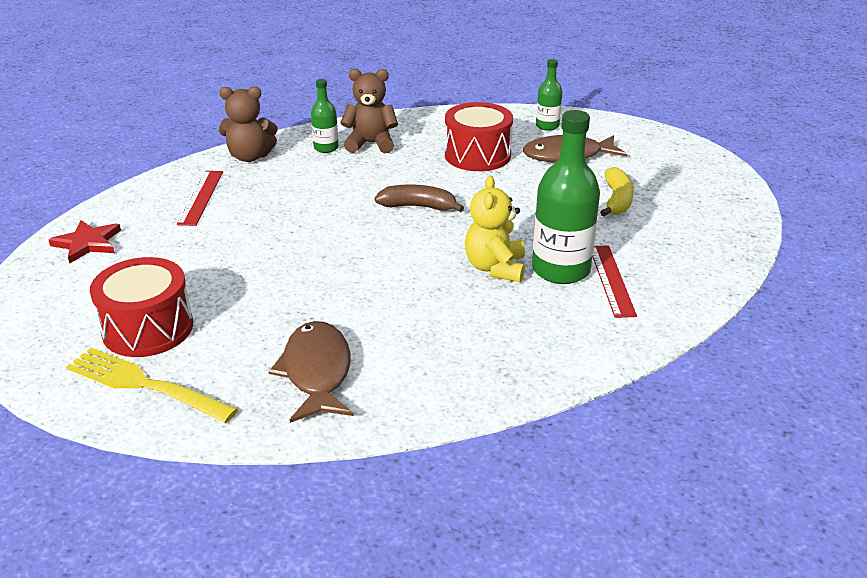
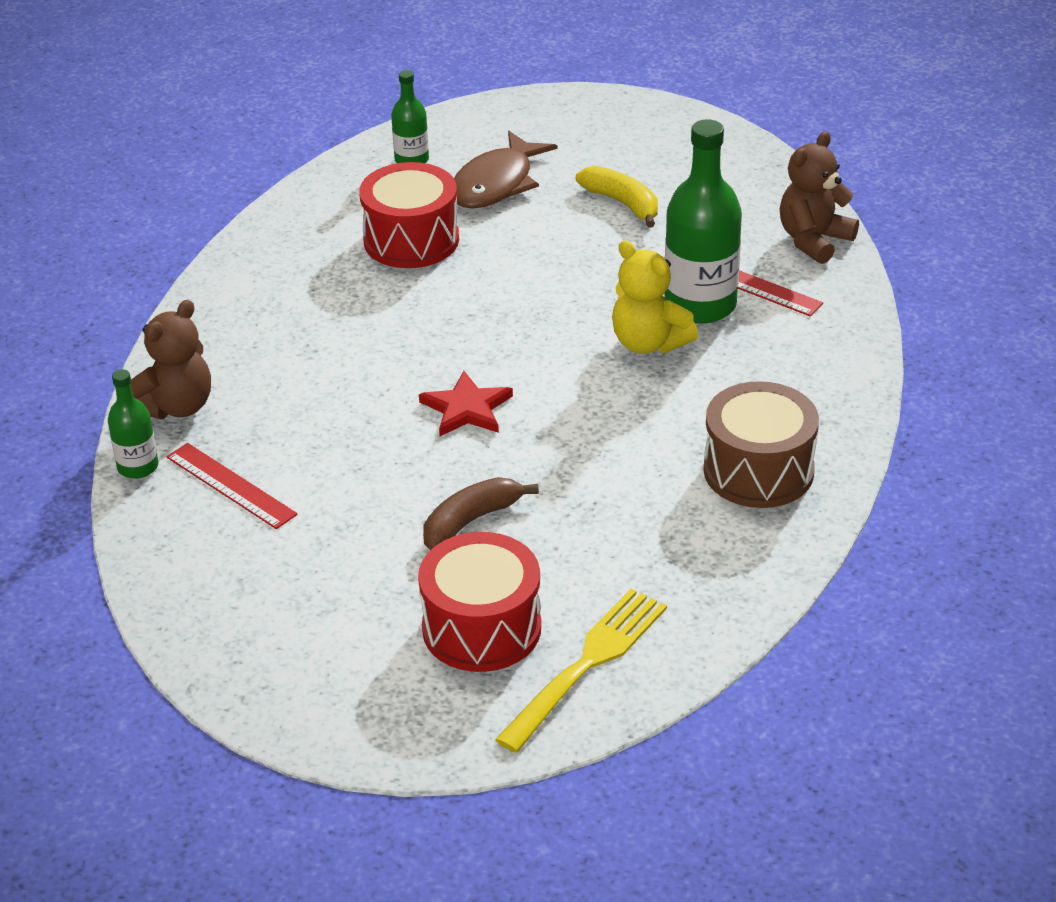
camera: 50 degrees left, 5 degrees up
red star [49,220,121,264] -> red star moved to [419,371,513,436]
yellow fork [66,348,238,423] -> yellow fork turned 150 degrees clockwise [495,588,667,753]
brown fish [269,321,354,423] -> none
green bottle [311,79,339,153] -> green bottle moved to [108,369,158,479]
brown teddy bear [340,69,398,153] -> brown teddy bear moved to [780,131,859,264]
brown banana [374,184,464,212] -> brown banana moved to [423,477,539,550]
none -> brown drum [704,381,819,508]

